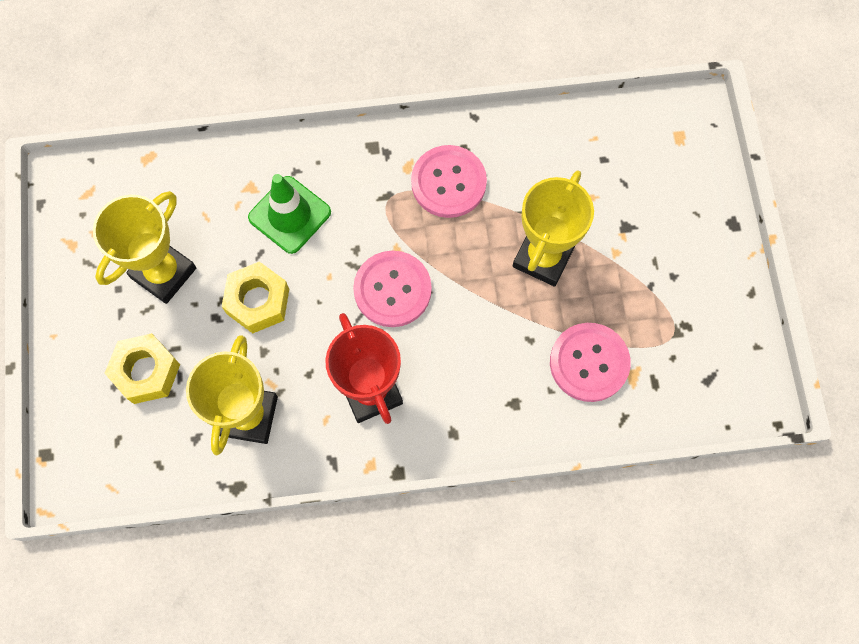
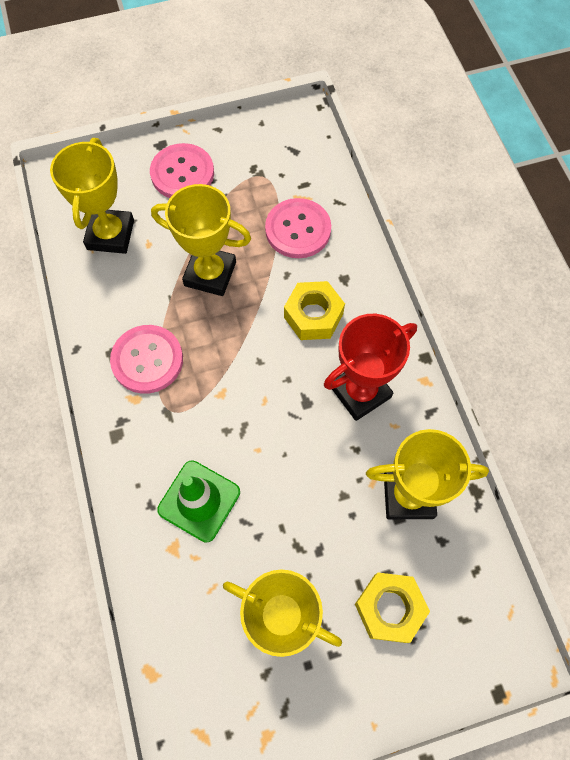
camera: 100 degrees left, 5 degrees down
yellow nut [222,262,289,333] -> yellow nut moved to [284,281,345,340]
pink button [353,251,432,327] -> pink button moved to [150,143,214,198]
none -> yellow trophy [50,138,134,254]

